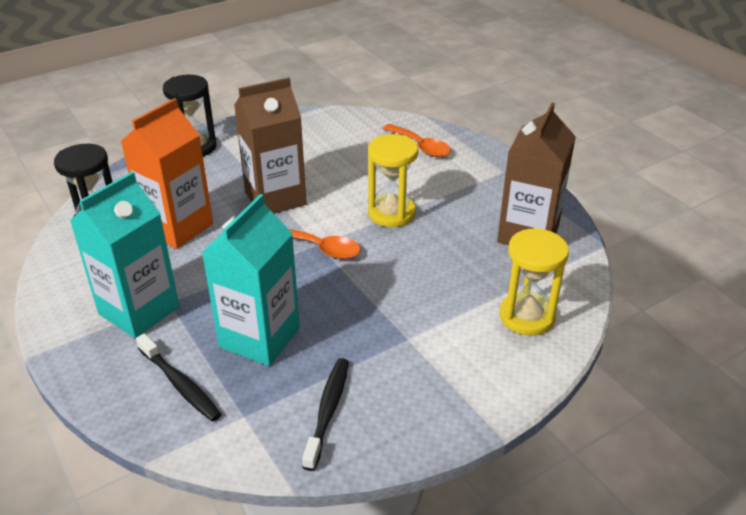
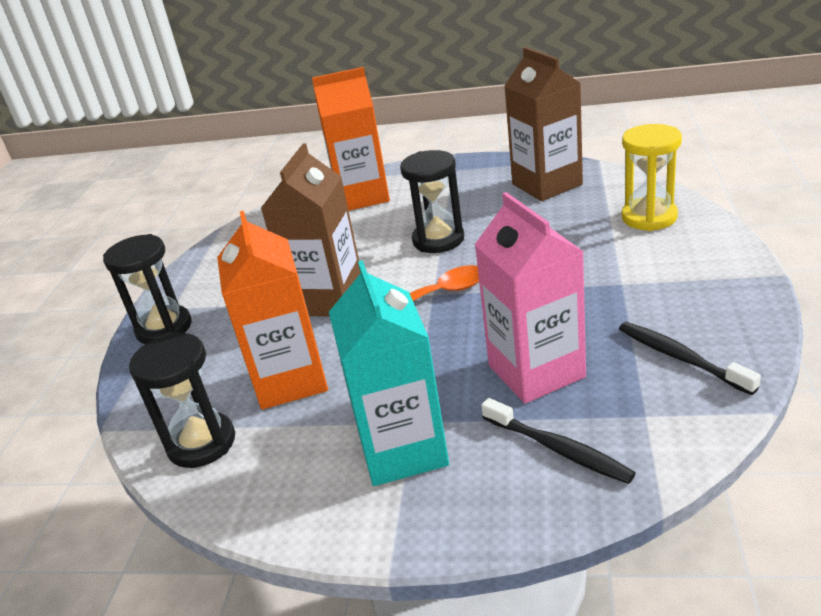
camera: 45 degrees left, 5 degrees down
black toothbrush [136,334,222,422] -> black toothbrush turned 45 degrees clockwise [481,398,636,484]
turquoise carton [202,194,300,366] -> pink carton [475,192,586,404]
yellow hourglass [368,134,418,227] -> black hourglass [400,150,464,253]
orange spoon [383,124,451,157] -> orange carton [312,67,390,211]

